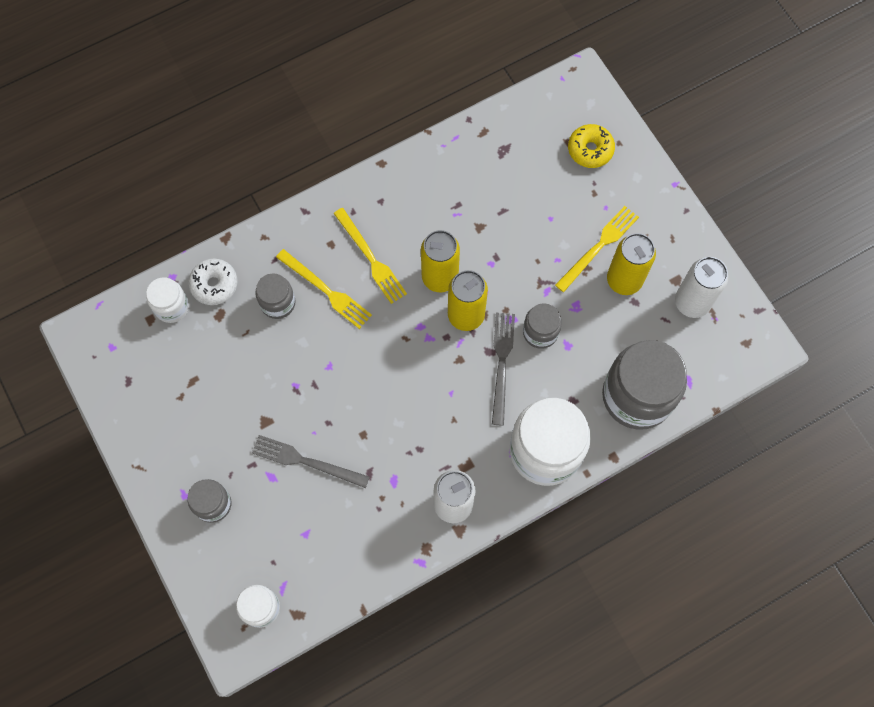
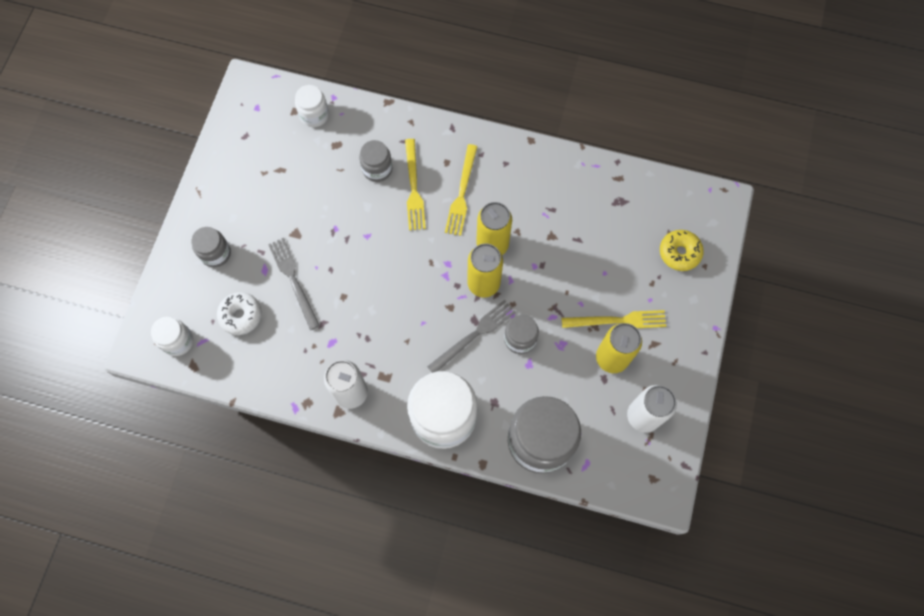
camera: 45 degrees right, 0 degrees up
white donut [188,259,238,305] -> white donut moved to [217,292,262,335]

